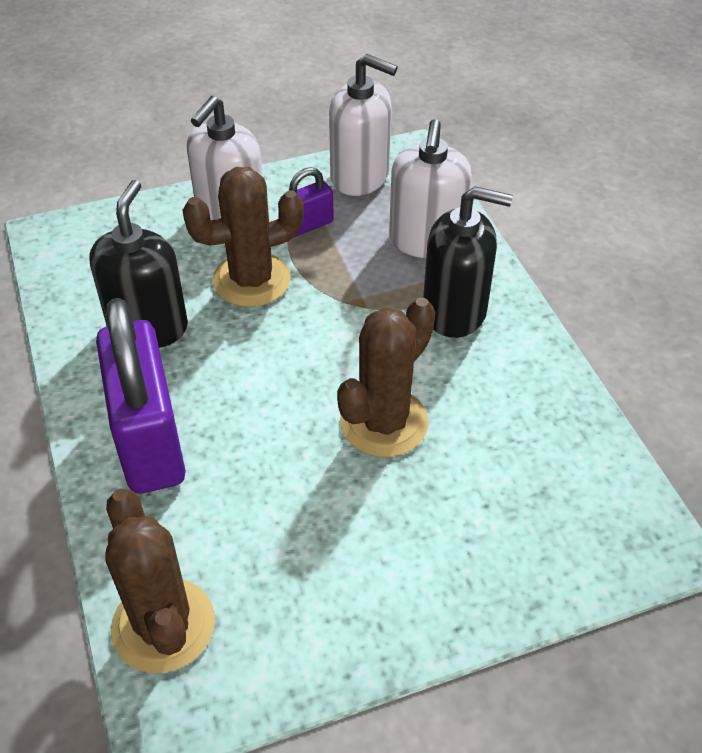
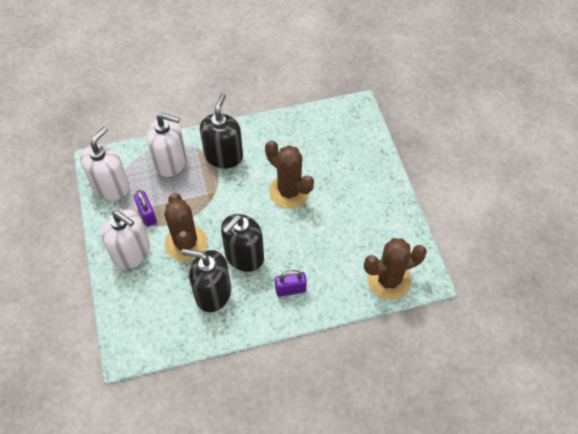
camera: 85 degrees left, 10 degrees up
purple padlock [96,298,186,494] -> purple padlock [275,270,307,297], size x0.46
none -> black soap dispenser [221,214,264,272]

